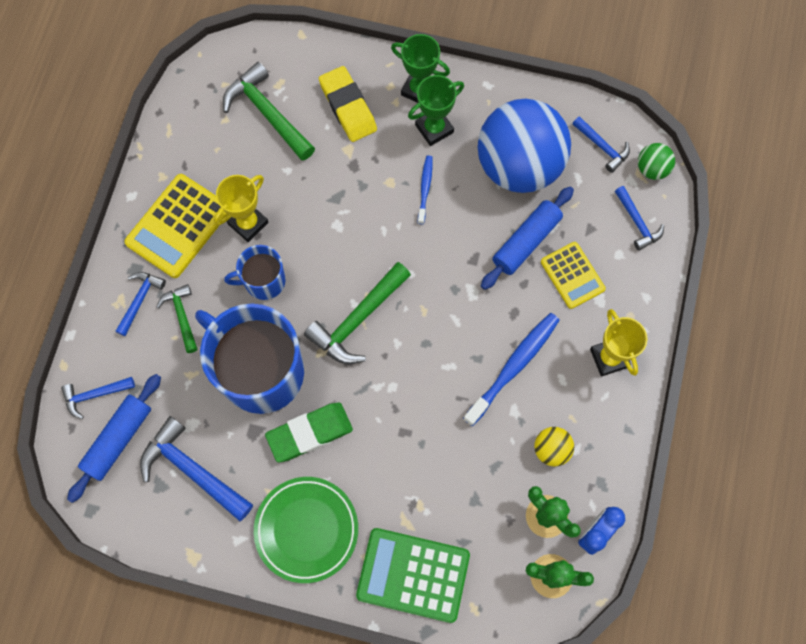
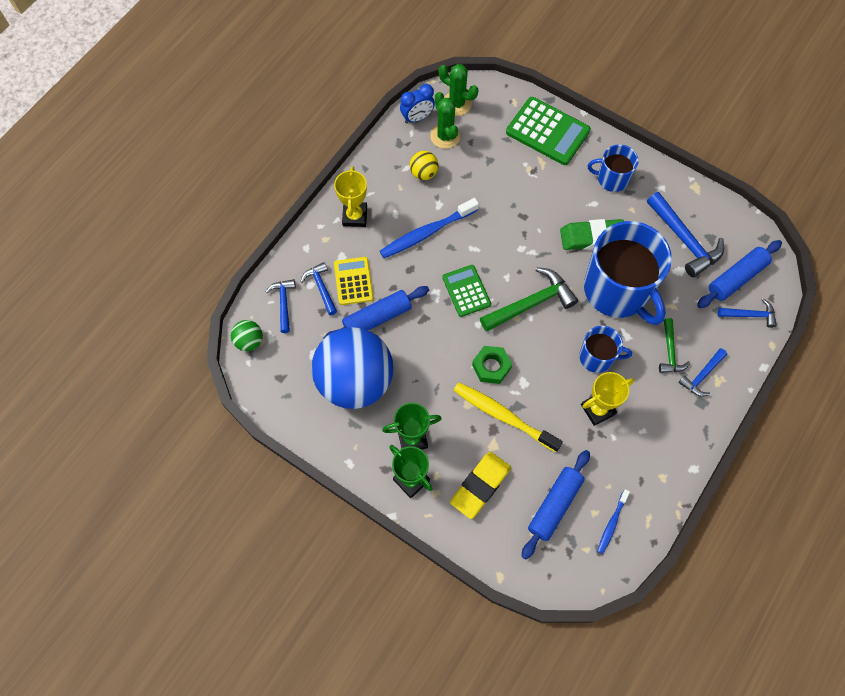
camera: 160 degrees left, 5 degrees down
yellow calculator [124,174,228,278] -> none
green hammer [223,62,315,161] -> blue rolling pin [521,450,590,559]
green plate [254,477,358,583] -> blue mug [588,144,638,192]
yellow eraser [319,66,377,142] -> yellow eraser turned 45 degrees clockwise [450,452,511,519]
blue toothbrush [418,155,433,224] -> blue toothbrush moved to [597,489,630,554]
blue hammer [572,116,630,173] -> blue hammer moved to [300,262,337,315]
none -> green calculator [442,265,491,317]
none -> yellow toothbrush [453,382,563,452]
none -> green nut [472,346,512,384]

